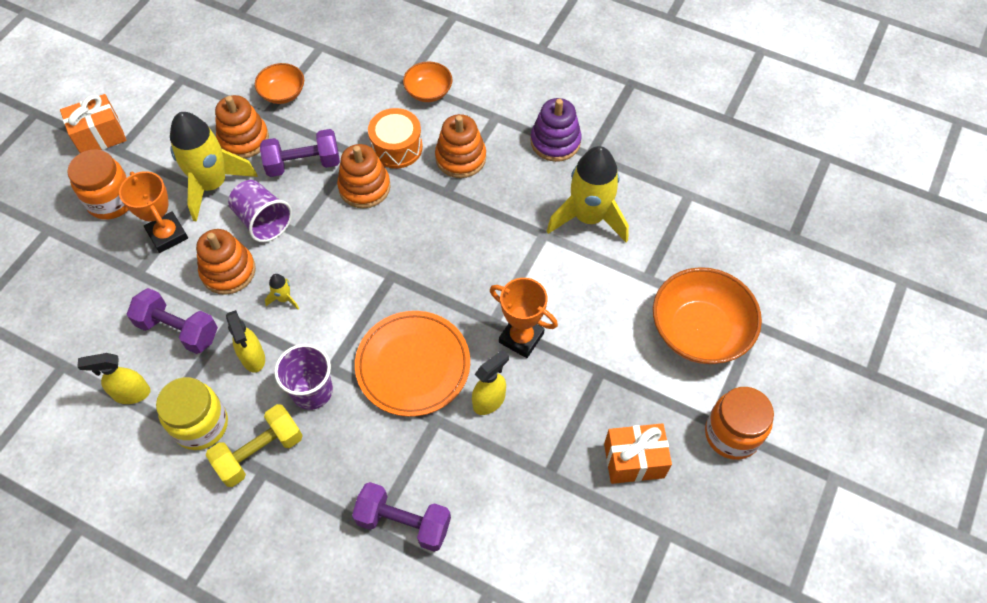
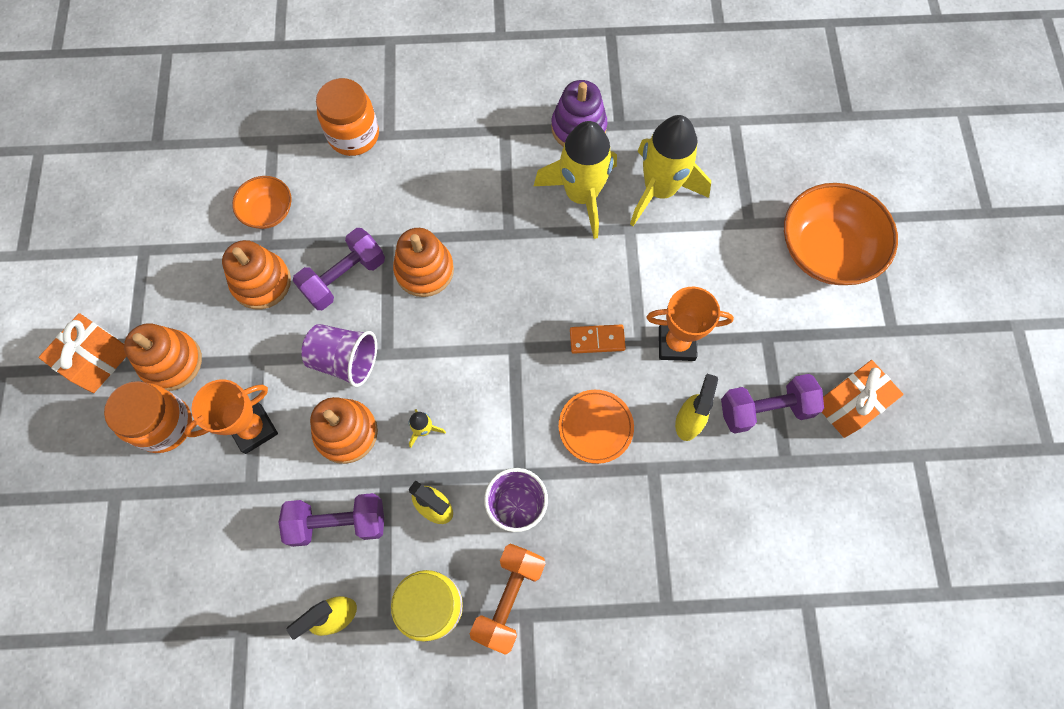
camera: 30 degrees left, 10 degrees up
orange trophy [119,171,188,253] -> orange trophy turned 60 degrees counterclockwise [184,379,278,454]
yellow rocket [170,112,258,222] -> yellow rocket moved to [534,121,617,239]
yellow dumbbell [206,404,303,487] -> orange dumbbell [470,543,546,655]
purple dumbbell [352,482,451,552] -> purple dumbbell moved to [721,374,824,433]
orange plate [355,311,470,417] -> orange plate [559,390,634,464], size x0.60
orange drum [368,108,423,169] -> none
orange bowl [403,61,452,102] -> none
orange stacking toy [435,114,486,178] -> orange stacking toy moved to [124,323,202,391]
orange jar [705,387,774,460] -> orange jar moved to [316,78,379,156]
none -> orange domino [570,325,626,354]

